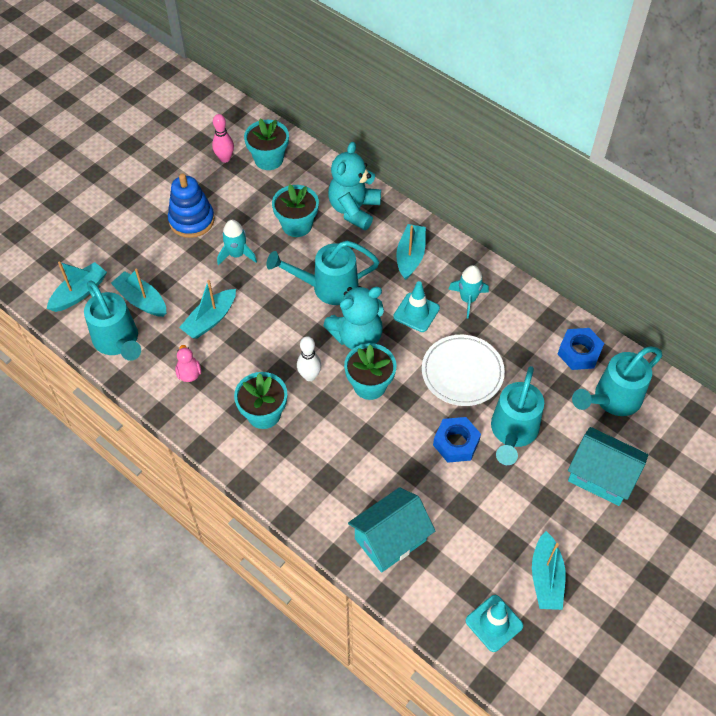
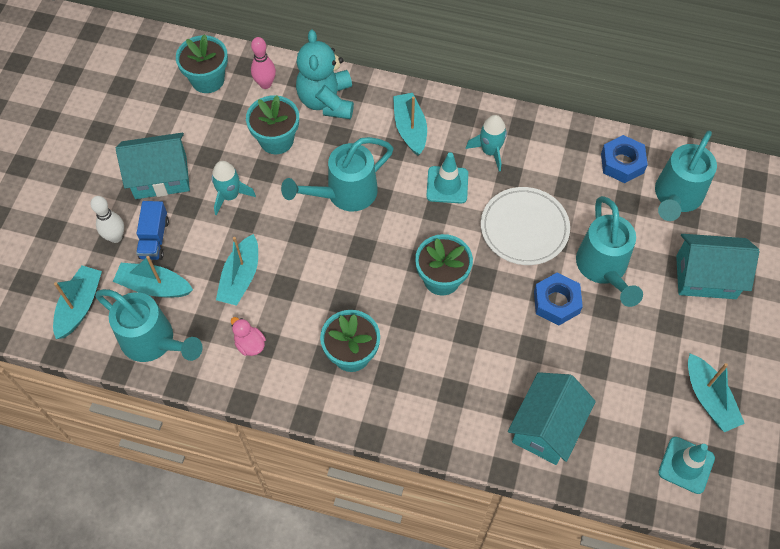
camera: 25 degrees left, 5 degrees up
blue stacking toy [168,174,215,238] -> turquoise house [116,133,190,199]
pink bowling pin [212,114,234,163] -> pink bowling pin moved to [251,37,276,89]
white bowling pin [297,336,321,381] -> white bowling pin moved to [90,196,124,243]
turquoise teddy bear [323,286,384,350] -> none
none -> blue truck [136,201,169,260]

